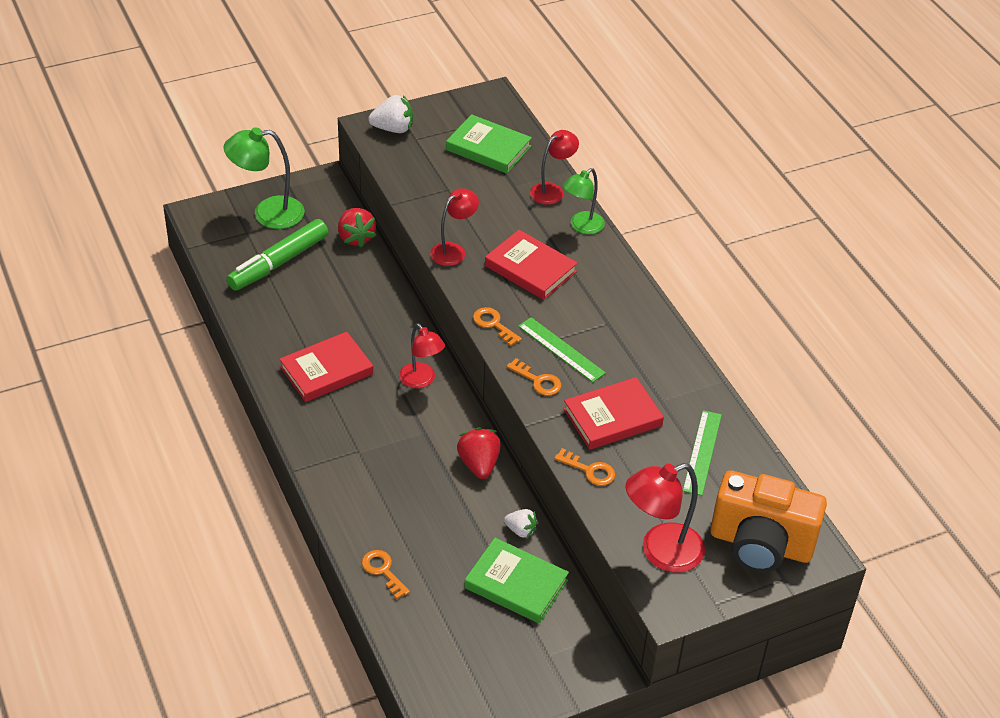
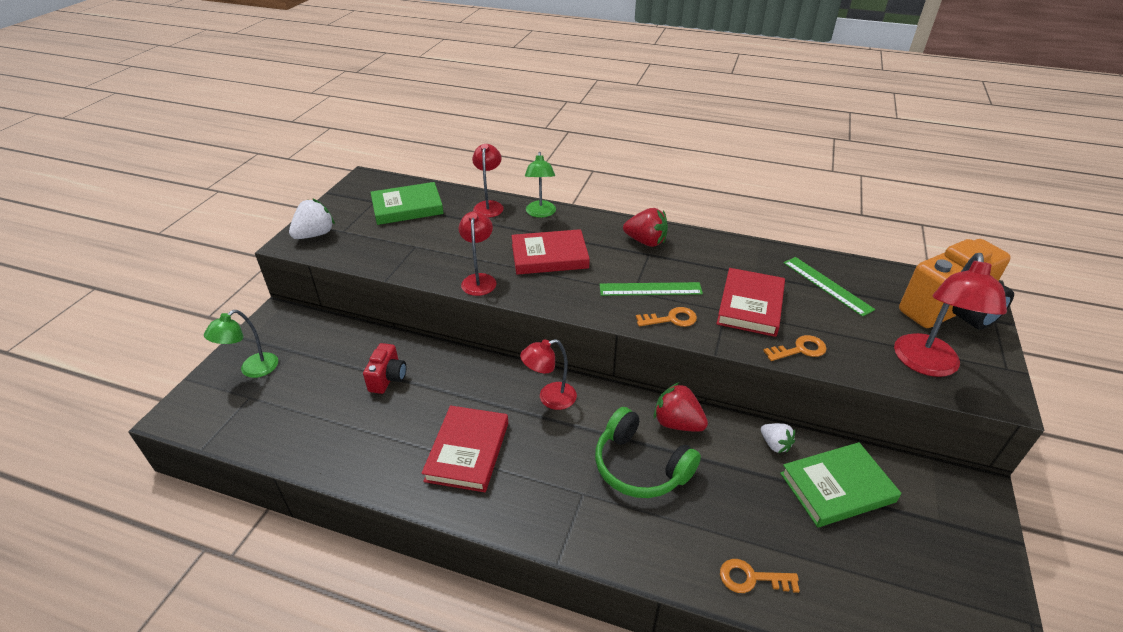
camera: 45 degrees left, 5 degrees down
green lamp [223,127,305,229] -> green lamp [204,310,278,378], size x0.66
green marker [226,219,328,291] -> none
red strawberry [338,208,377,248] -> red strawberry moved to [623,208,668,247]
red lamp [399,323,445,388] -> red lamp turned 150 degrees clockwise [520,339,577,410]
orange key [473,307,522,346] -> none
white strawberry [504,509,537,538] -> white strawberry turned 75 degrees clockwise [761,423,795,453]
none -> red camera [363,343,406,394]
none -> green headphones [595,407,701,498]

